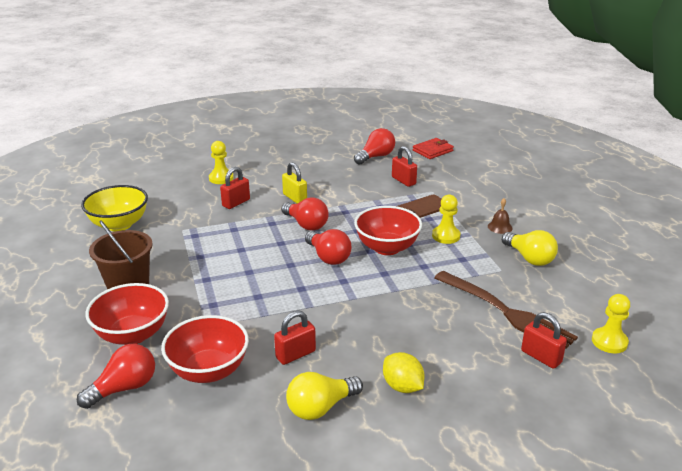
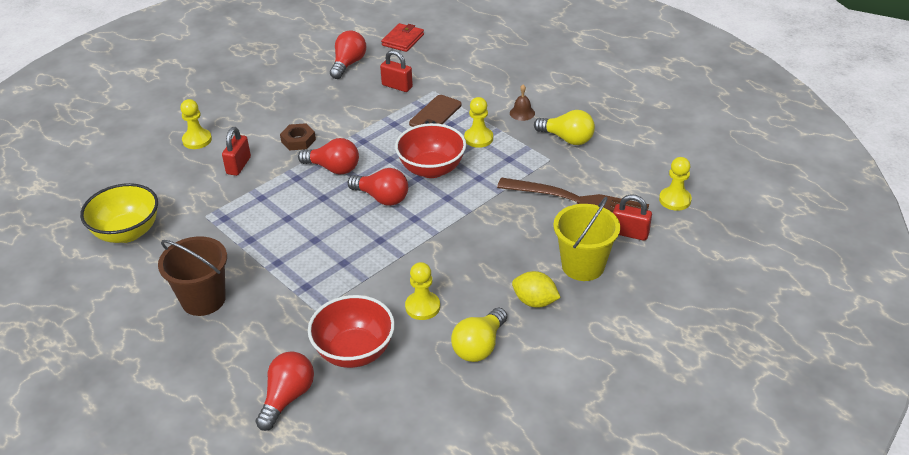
camera: 25 degrees left, 10 degrees up
red bowl [85,283,169,345] -> none
red padlock [274,310,316,365] -> yellow pawn [405,262,440,320]
yellow padlock [282,162,307,203] -> brown nut [280,123,316,150]
none -> yellow bucket [553,197,620,281]

